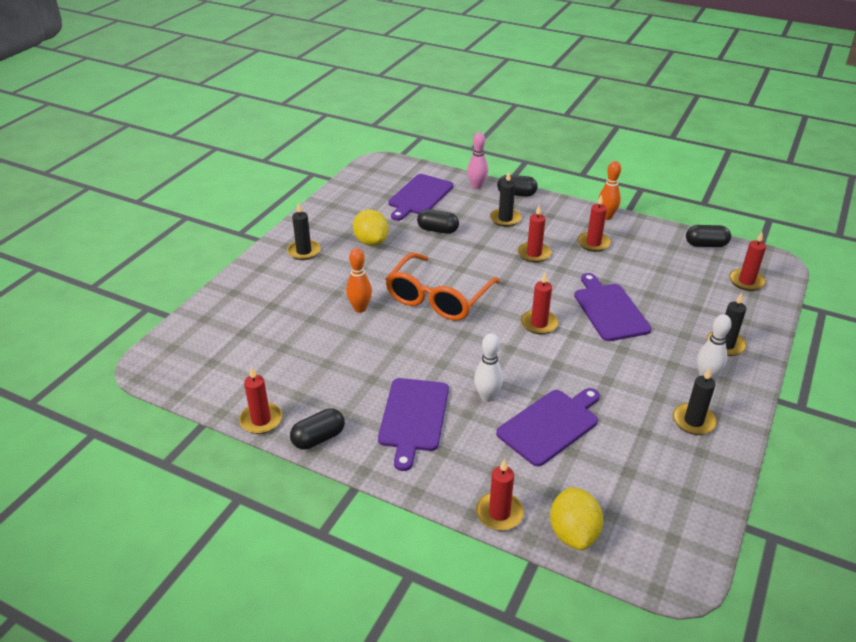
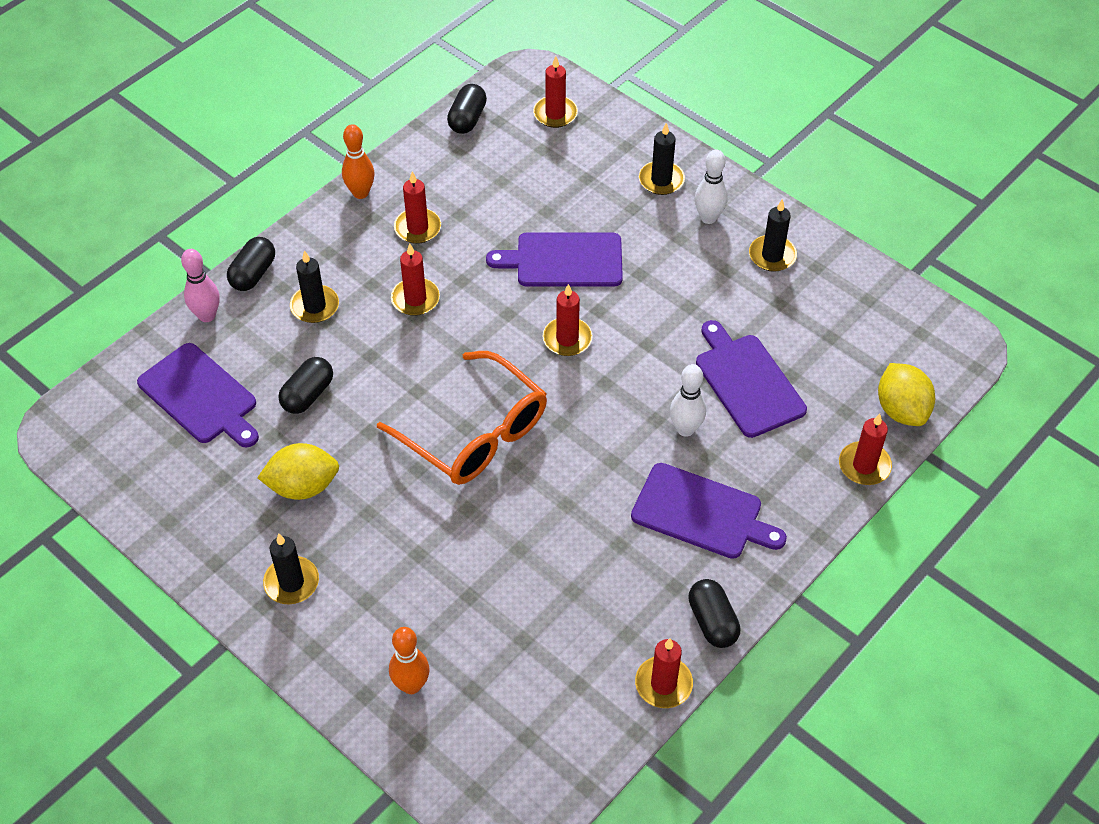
camera: 75 degrees left, 15 degrees up
orange bowling pin [346,248,372,313] -> orange bowling pin moved to [389,627,430,694]
yellow lemon [550,487,603,550] -> yellow lemon turned 60 degrees clockwise [878,363,935,426]

